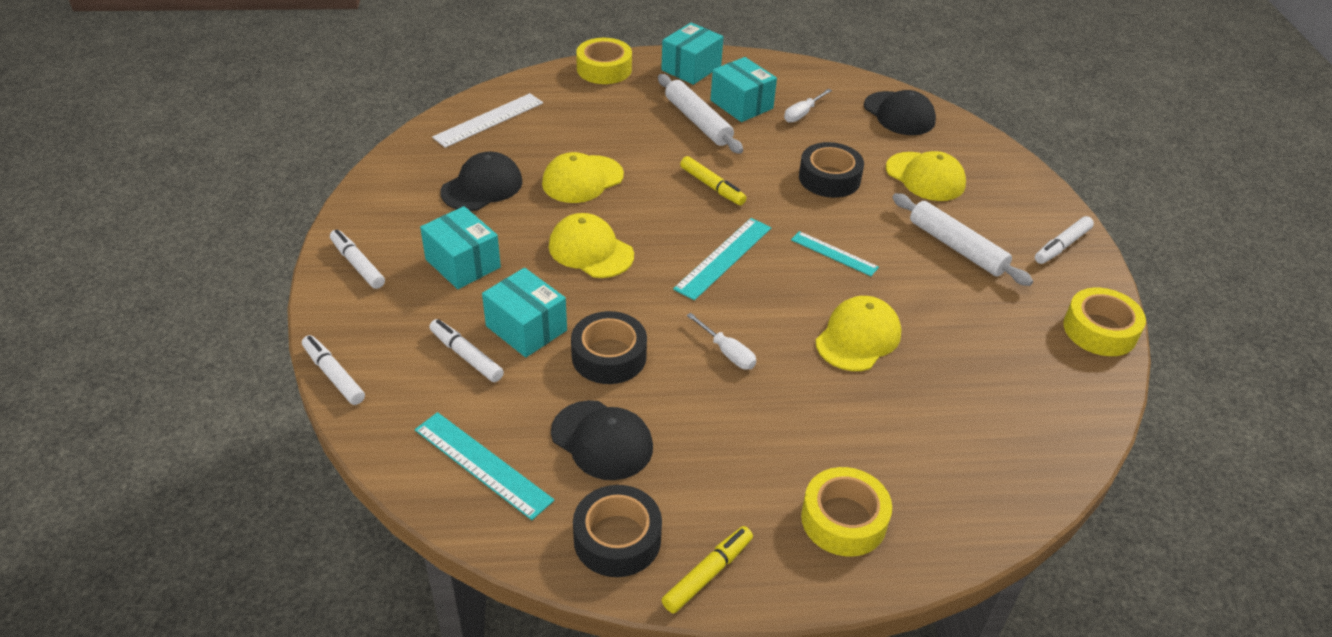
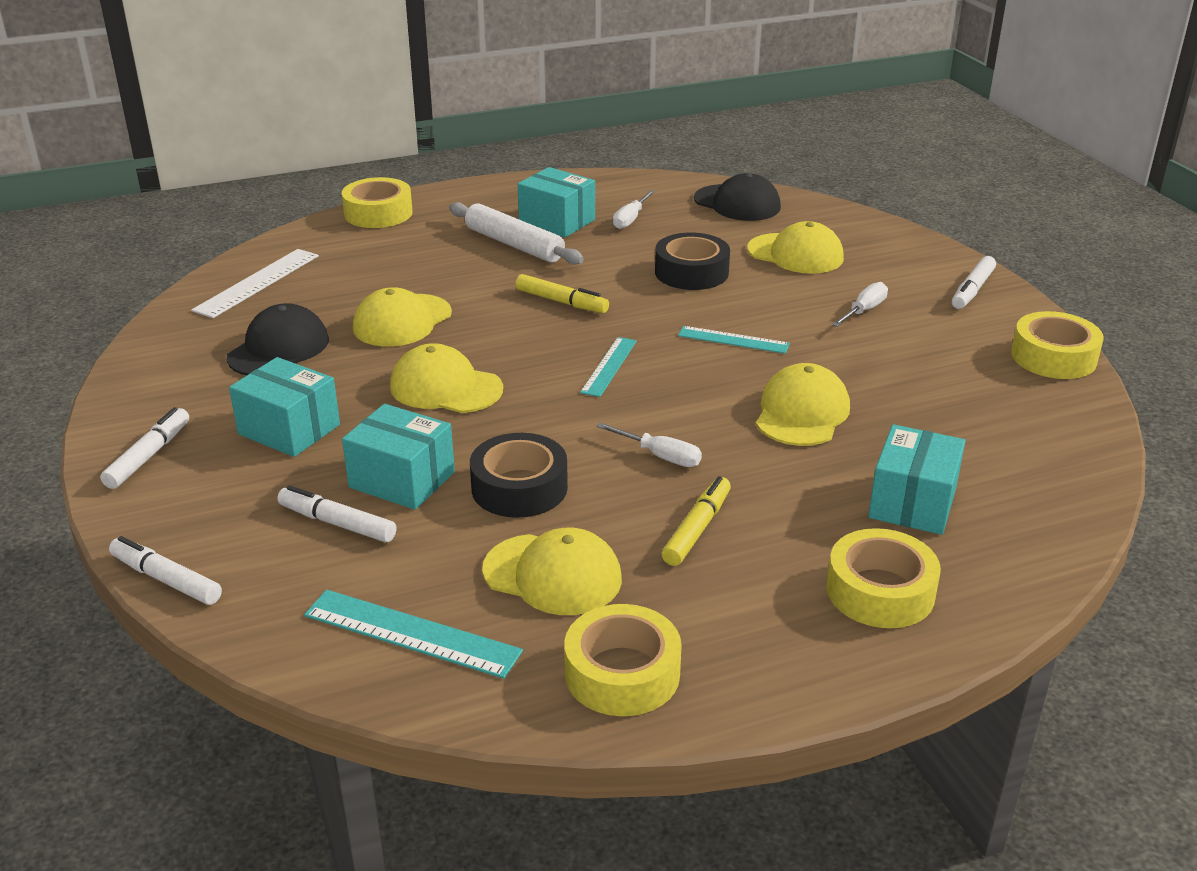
camera: 15 degrees left, 10 degrees down
white marker [330,229,385,289] -> white marker turned 75 degrees clockwise [100,407,189,489]
black cap [551,400,653,480] -> yellow cap [482,528,622,615]
black tape [573,485,662,577] -> yellow tape [564,604,682,716]
turquoise box [661,23,723,85] -> turquoise box moved to [868,424,965,535]
yellow marker [662,526,753,613] -> yellow marker moved to [662,476,731,566]
turquoise ruler [673,218,771,300] -> turquoise ruler [580,337,637,397], size x0.66
white rolling pin [892,193,1033,286] -> white screwdriver [832,282,888,327]

